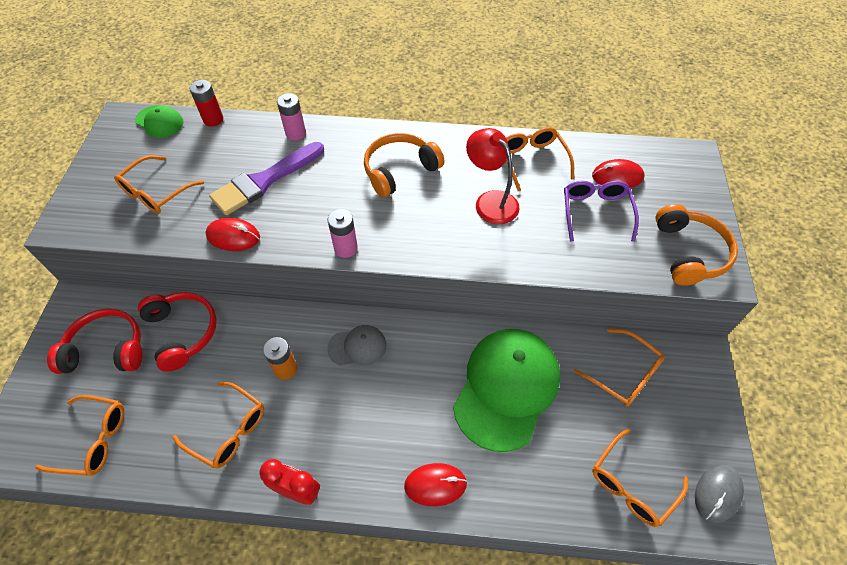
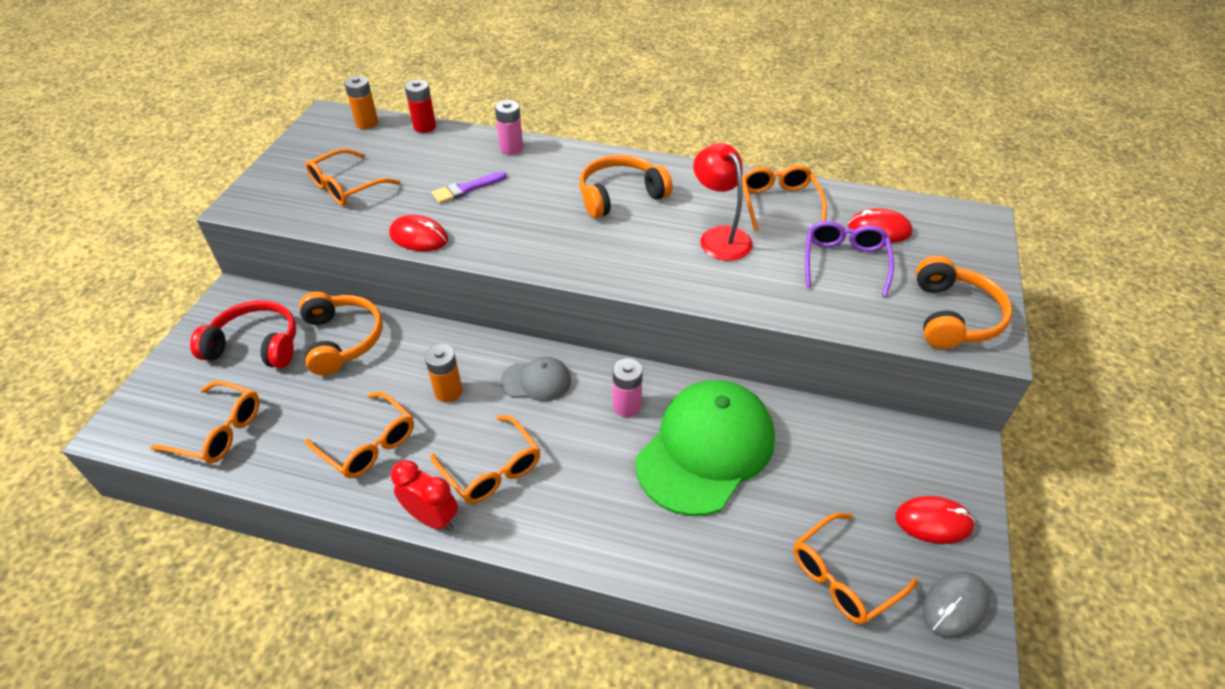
camera: 10 degrees right, 10 degrees down
green cap [135,105,184,138] -> orange battery [344,76,378,129]
red headphones [138,292,217,372] -> orange headphones [299,292,383,375]
purple brush [209,142,324,215] -> purple brush [432,171,507,204], size x0.54
pink battery [327,209,358,258] -> pink battery moved to [613,358,643,417]
red mouse [404,463,467,506] -> red mouse moved to [895,496,975,544]
orange glasses [574,328,665,407] -> orange glasses moved to [430,415,540,504]

